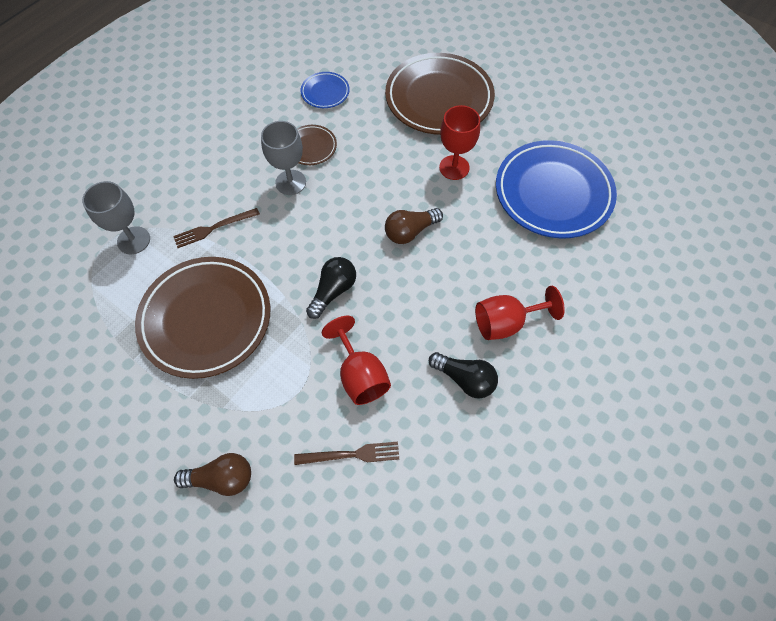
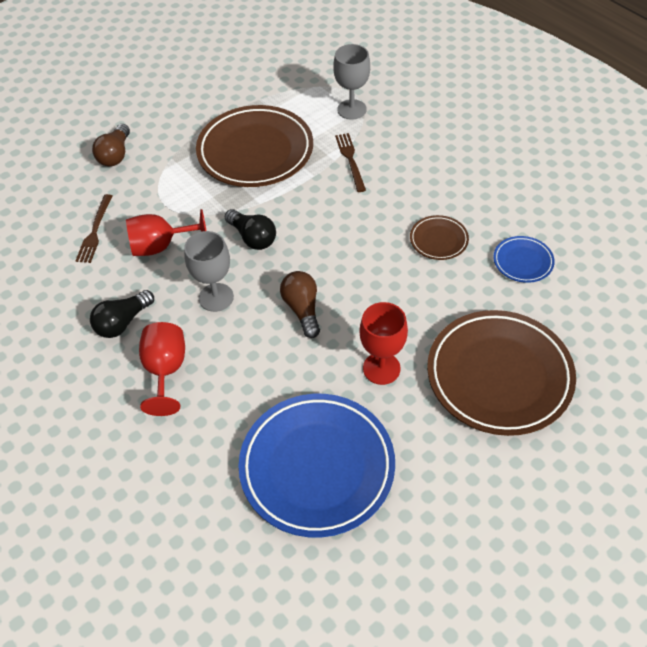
camera: 105 degrees right, 10 degrees down
grey goblet [261,121,306,195] -> grey goblet moved to [184,231,234,312]

